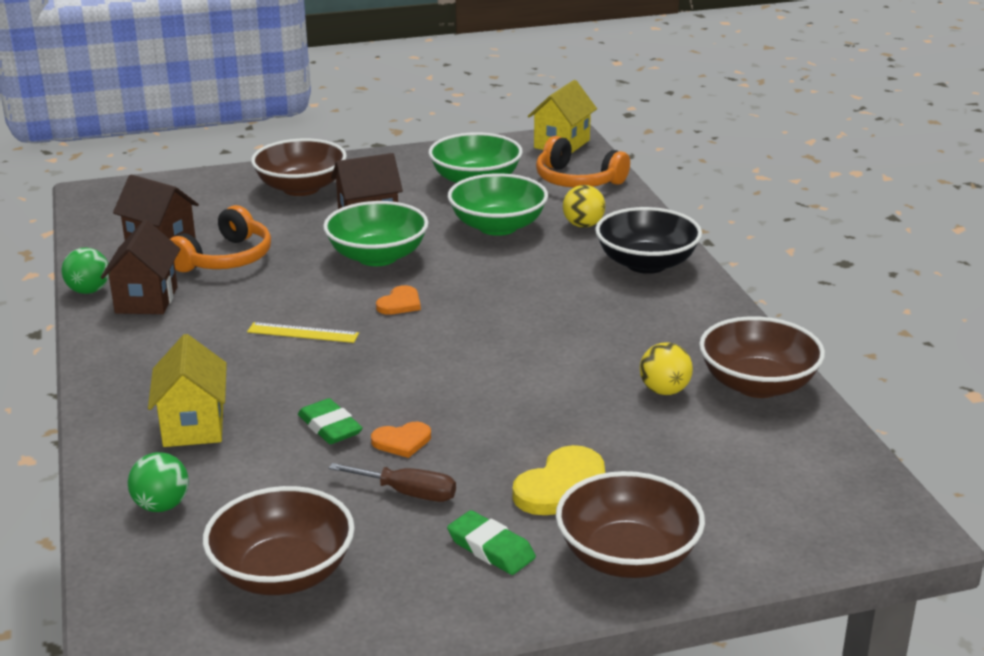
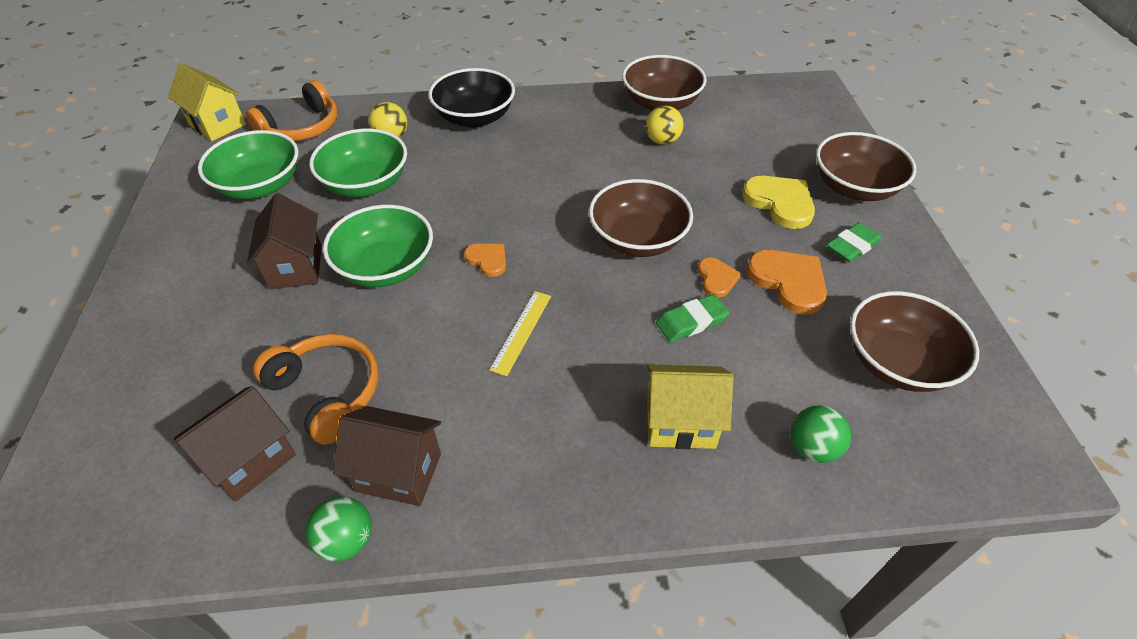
camera: 80 degrees left, 20 degrees up
brown bowl [251,139,347,196] -> brown bowl moved to [589,179,693,257]
brown screwdriver [329,463,456,502] -> orange heart [746,250,827,315]

